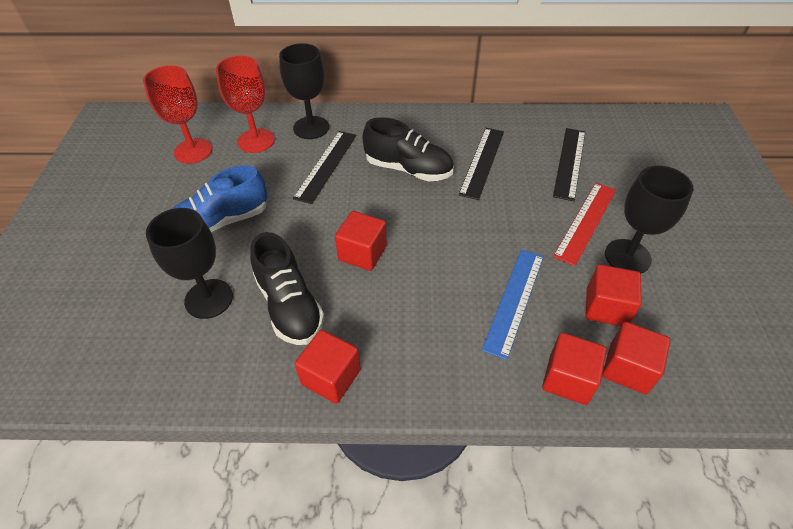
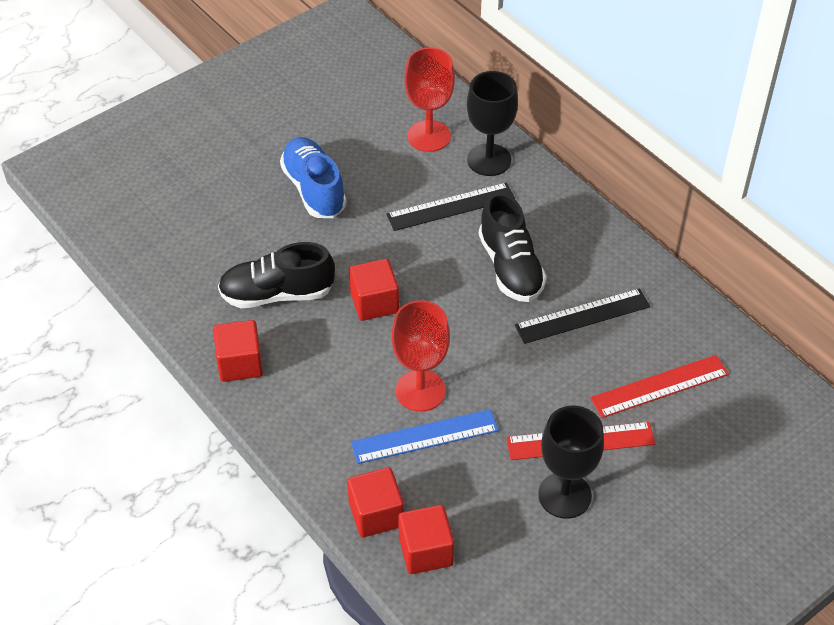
camera: 50 degrees right, 0 degrees up
red goblet [143,65,212,164] -> red goblet moved to [391,300,450,412]
black goblet [146,208,233,319] -> none
blue shoe [172,165,268,232] -> blue shoe turned 45 degrees clockwise [280,137,347,218]
black shoe [250,232,324,345] -> black shoe turned 60 degrees clockwise [218,242,335,308]
black ruler [553,128,585,201] -> red ruler [590,355,729,418]
red cube [585,264,642,326] -> none

